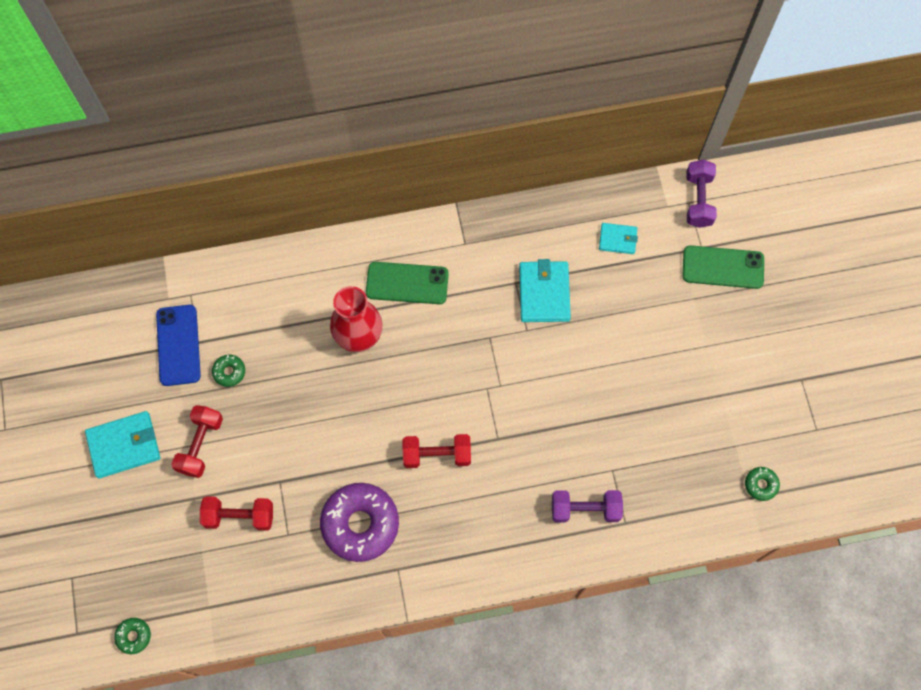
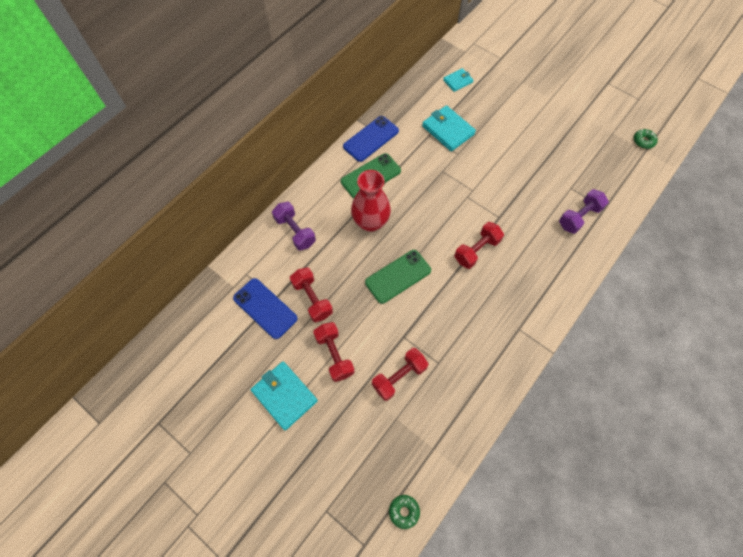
camera: 40 degrees left, 5 degrees down
turquoise wallet [85,411,160,479] -> turquoise wallet turned 75 degrees counterclockwise [251,361,318,430]
green donut [212,355,245,387] -> red dumbbell [290,268,333,322]
purple donut [320,483,399,562] -> none
green phone [682,245,764,289] -> green phone moved to [365,250,431,304]
purple dumbbell [687,160,717,228] -> purple dumbbell moved to [272,202,316,251]
none -> blue phone [343,116,399,162]

